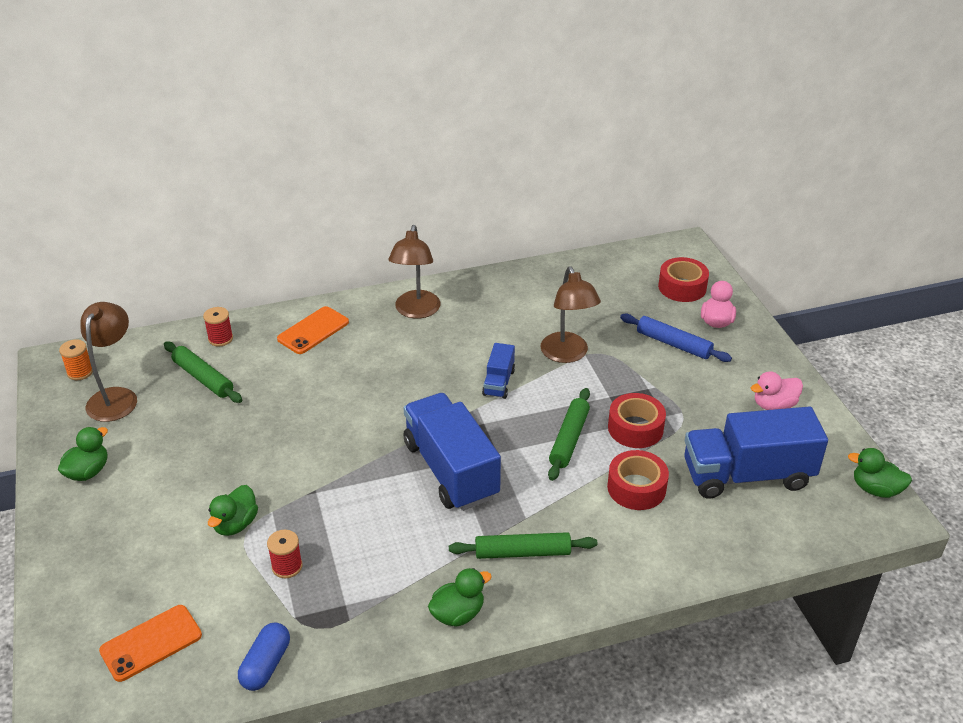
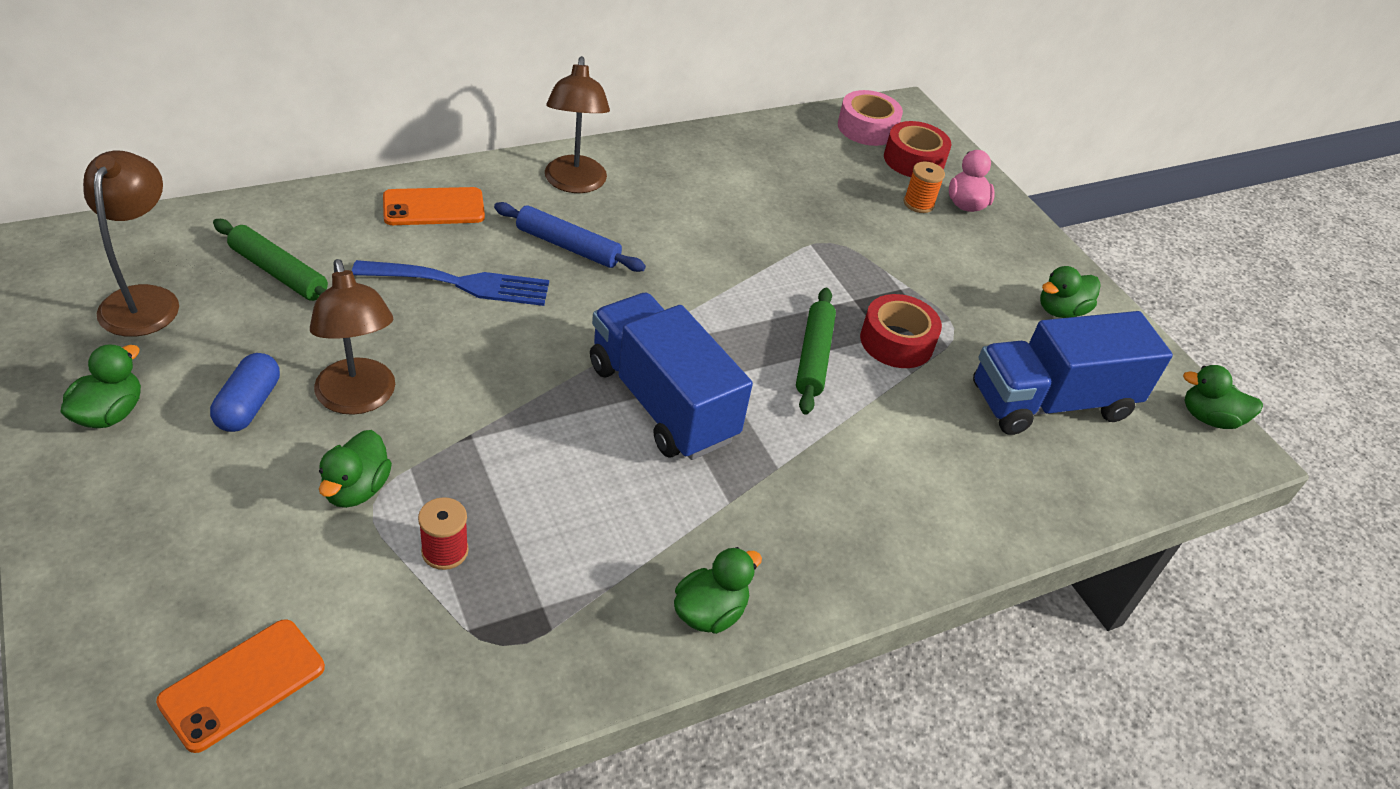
camera: 15 degrees left, 5 degrees up
orange spool [59,339,93,380] -> orange spool moved to [904,161,945,213]
red spool [203,307,233,347] -> none
blue capsule [238,623,290,691] -> blue capsule moved to [210,353,280,432]
orange phone [277,306,349,354] -> orange phone turned 45 degrees clockwise [383,187,485,225]
green rolling pin [449,532,598,559] -> none
blue truck [482,343,515,399] -> none
brown lamp [540,266,601,363] -> brown lamp moved to [310,259,395,415]
red tape [607,450,669,510] -> none
blue rolling pin [620,314,732,362] -> blue rolling pin moved to [494,202,646,272]
pink duck [751,371,803,410] -> green duck [1040,266,1100,318]
none -> blue fork [352,260,549,306]
none -> pink tape [838,90,903,146]

